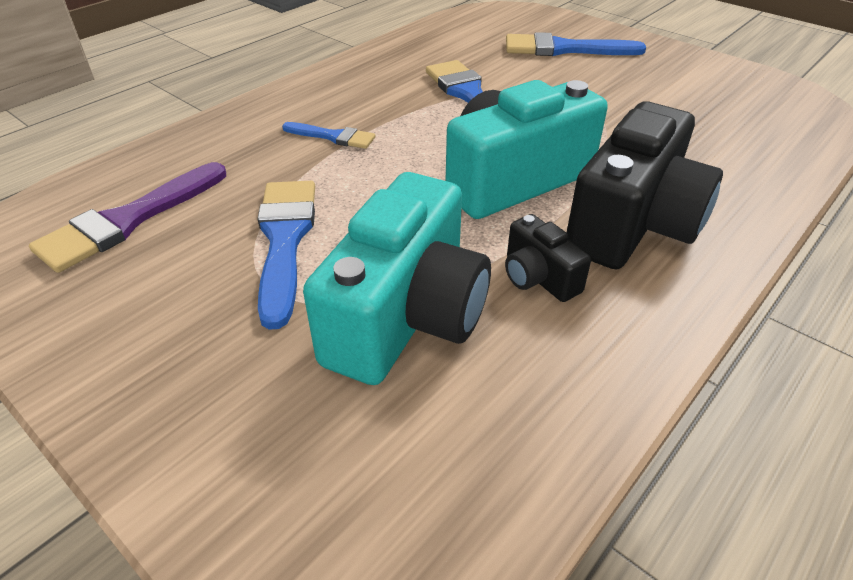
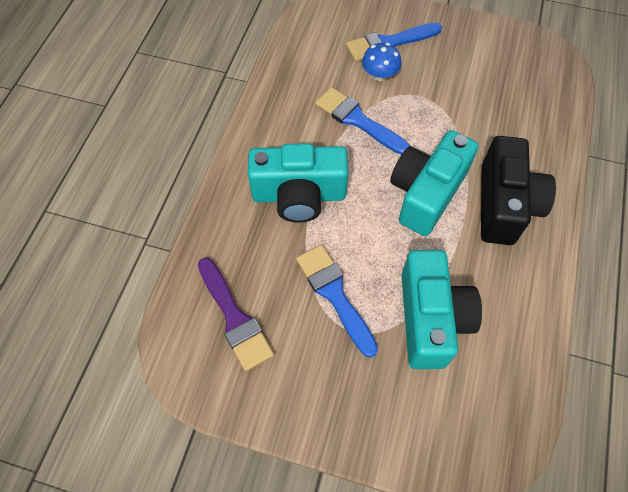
camera: 25 degrees left, 20 degrees up
purple brush [29,162,226,273] -> purple brush turned 45 degrees counterclockwise [198,257,274,371]
blue brush [282,122,375,149] -> turquoise camera [248,143,349,223]
black camera [505,214,591,302] -> none
none -> blue mushroom [362,43,402,82]

